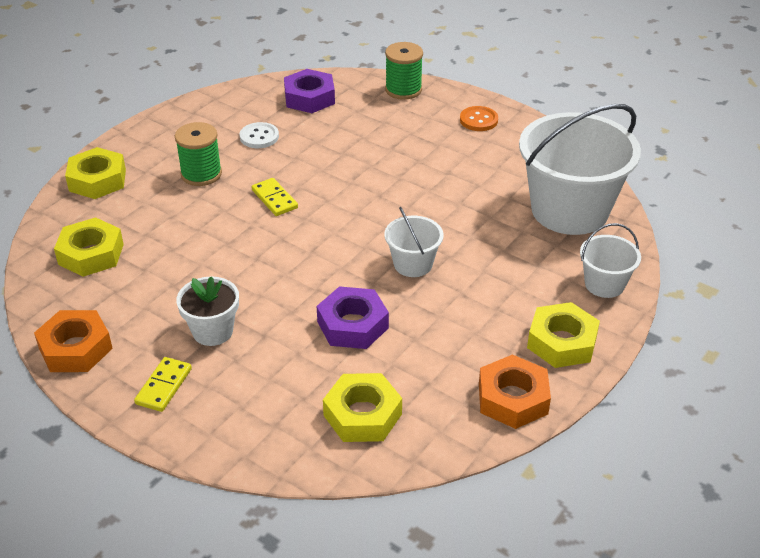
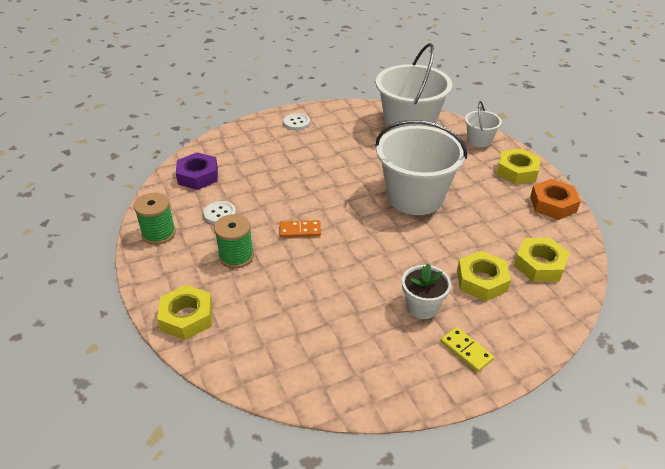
camera: 60 degrees left, 0 degrees up
orange nut [34,310,113,372] -> none
yellow nut [54,217,124,277] -> yellow nut moved to [457,251,511,301]
yellow domino [252,178,298,216] -> orange domino [279,220,321,238]
purple nut [317,286,389,349] -> none
green spool [385,42,423,100] -> green spool moved to [134,193,176,245]
white bucket [385,207,444,277] -> white bucket [375,120,467,215], size x2.11
orange button [460,106,498,131] -> white button [284,113,310,130]

